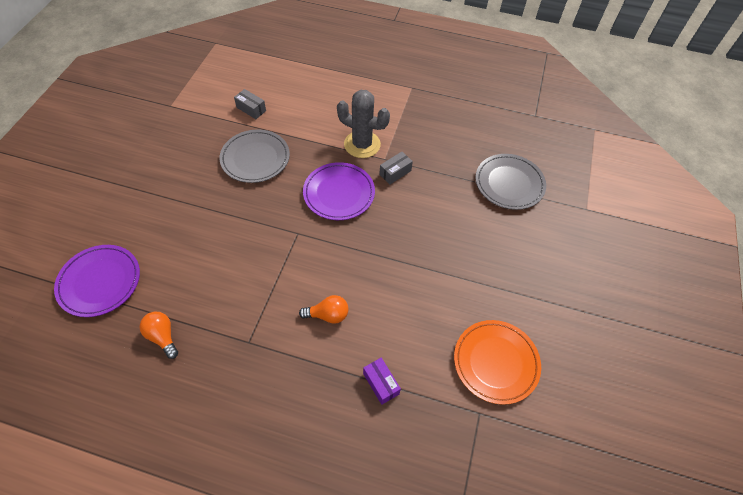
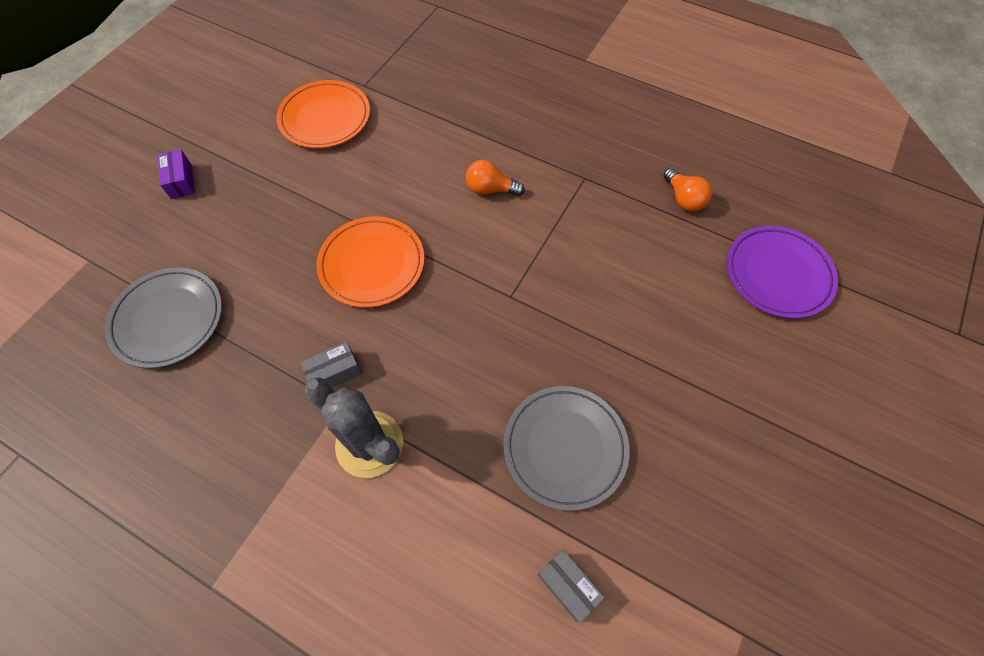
camera: 165 degrees left, 5 degrees up
purple plate [303,162,375,220] -> none
purple box [363,358,401,405] -> purple box moved to [158,150,195,199]
none -> orange plate [316,216,424,308]

